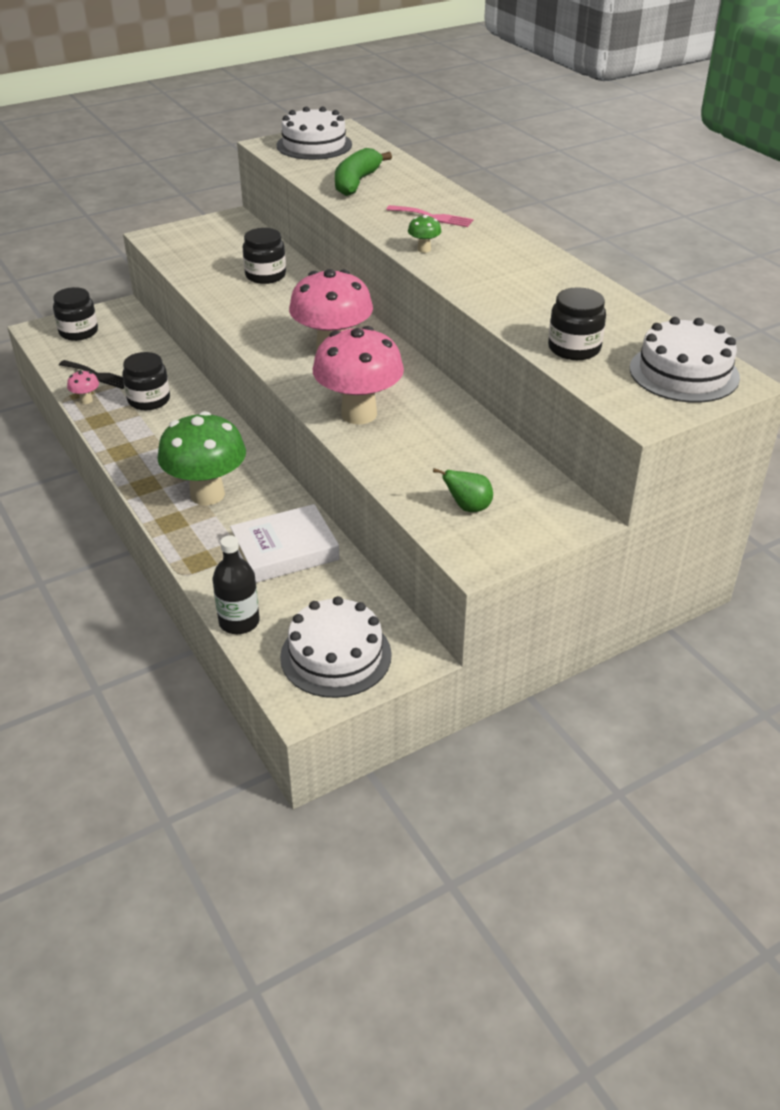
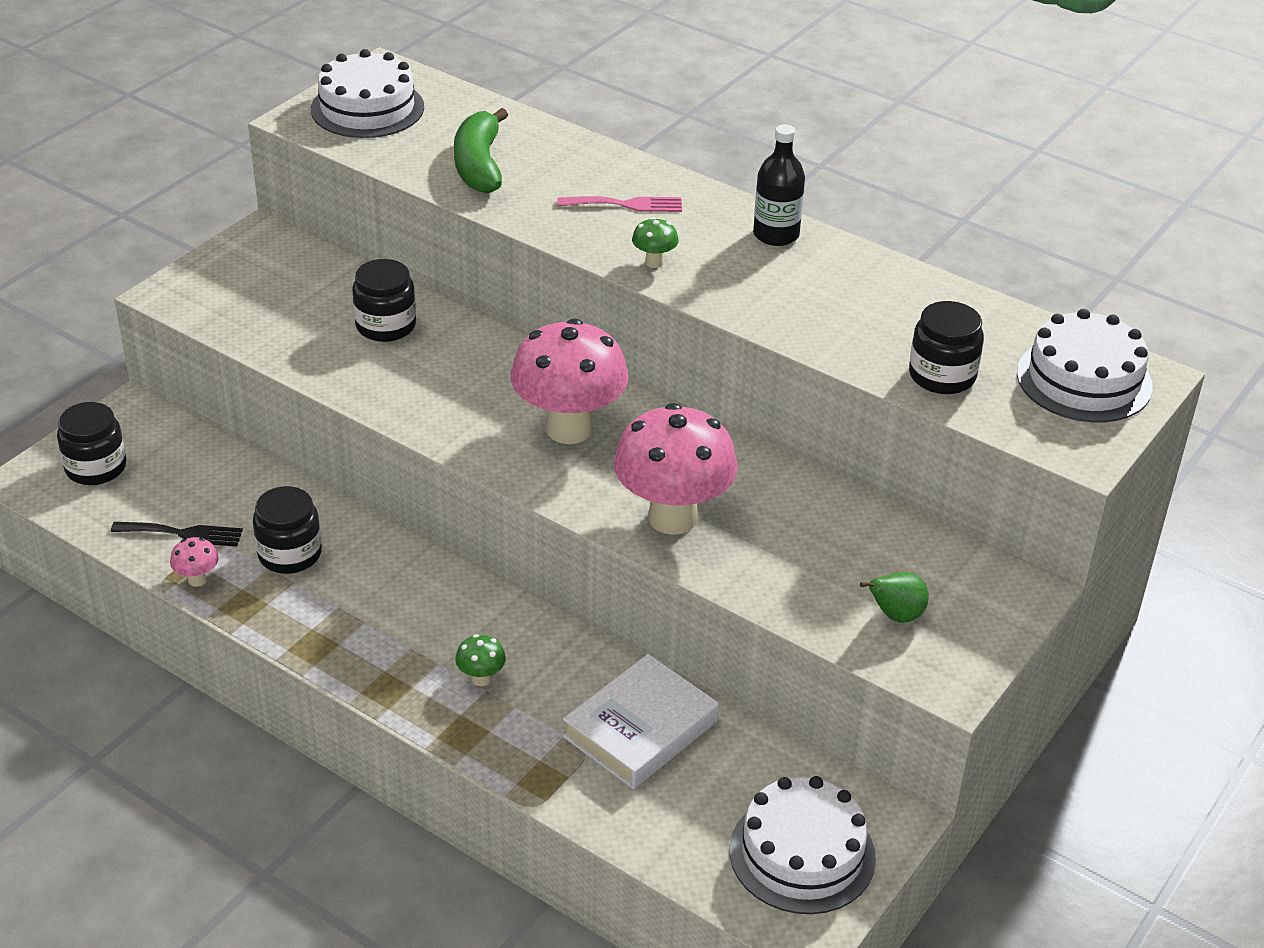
camera: 25 degrees left, 0 degrees up
green mushroom [157,411,246,506] -> green mushroom [455,634,506,686], size x0.41
black bottle [213,535,260,634] -> black bottle moved to [753,124,805,246]

